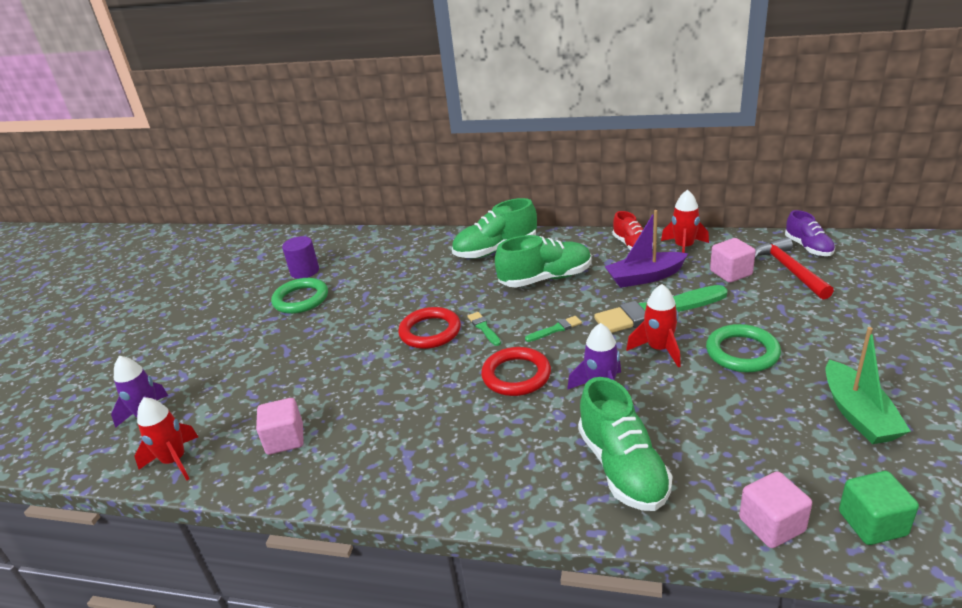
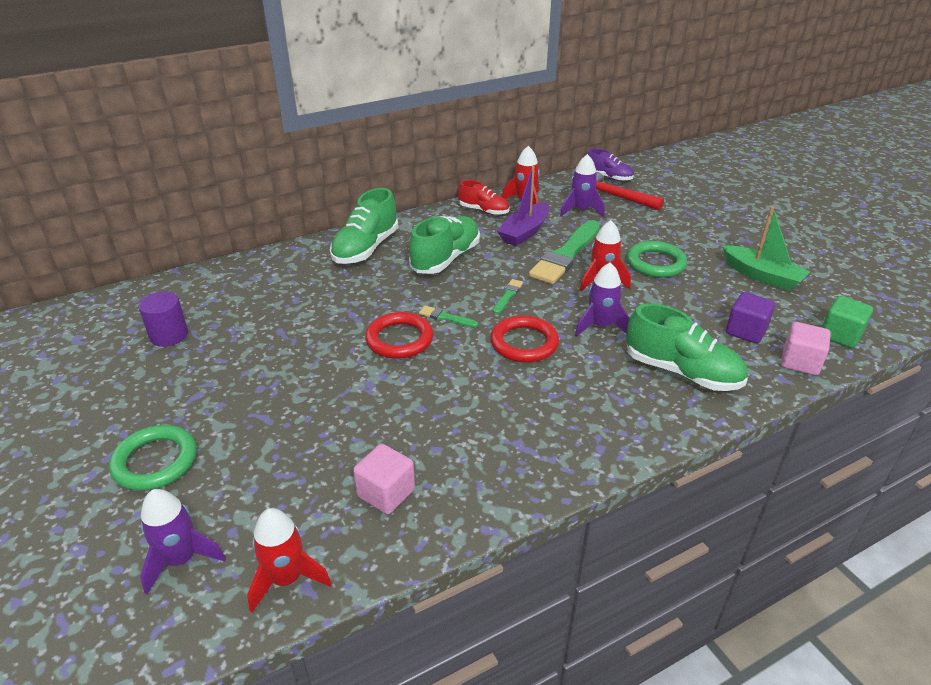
camera: 45 degrees left, 5 degrees up
green ring [271,278,328,314] -> green ring moved to [109,425,197,491]
pink cube [710,238,756,283] -> purple rocket [560,154,605,217]
none -> purple cube [726,292,775,343]

